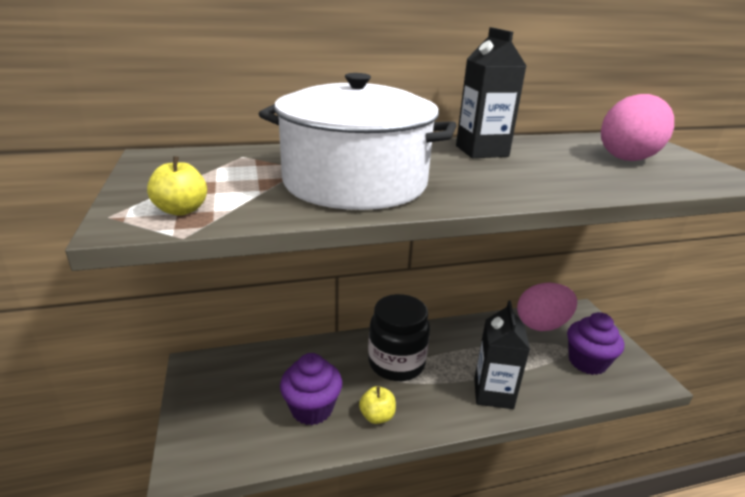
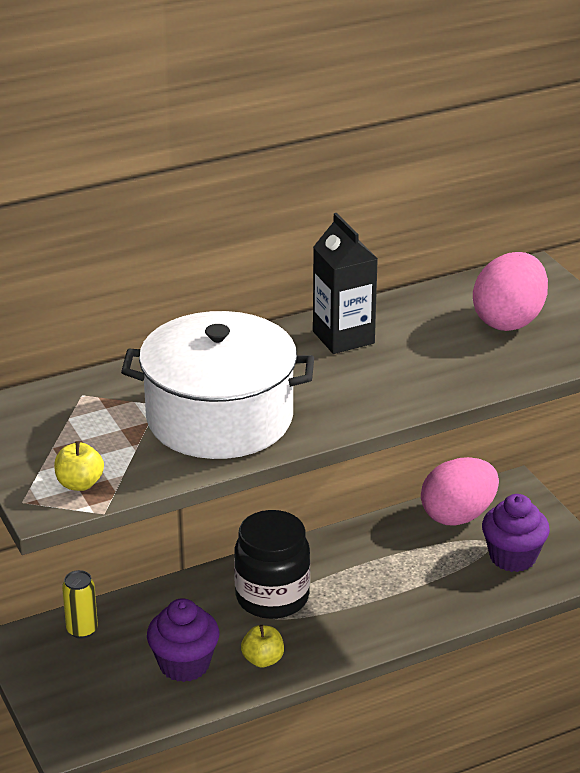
camera: 10 degrees left, 5 degrees up
black carton [474,300,530,409] -> none
none -> yellow can [62,570,98,639]

